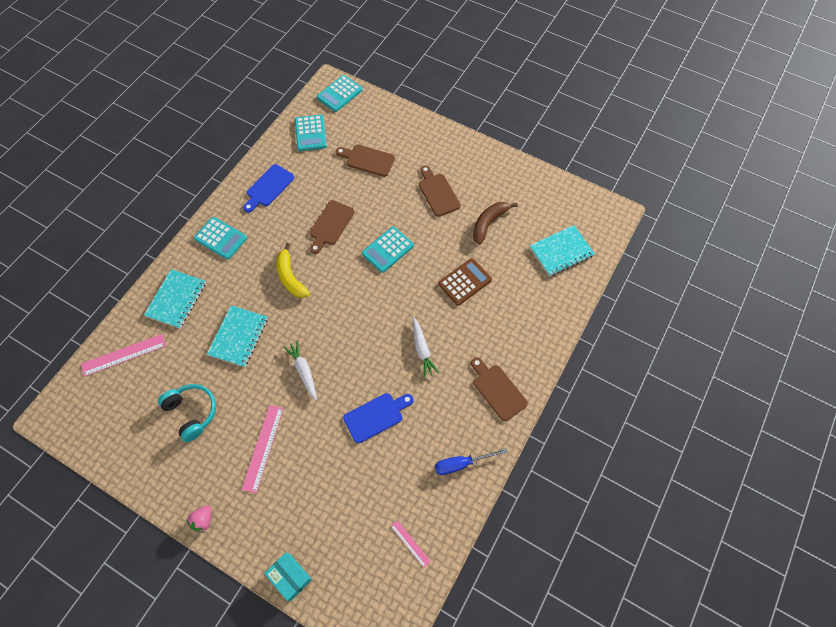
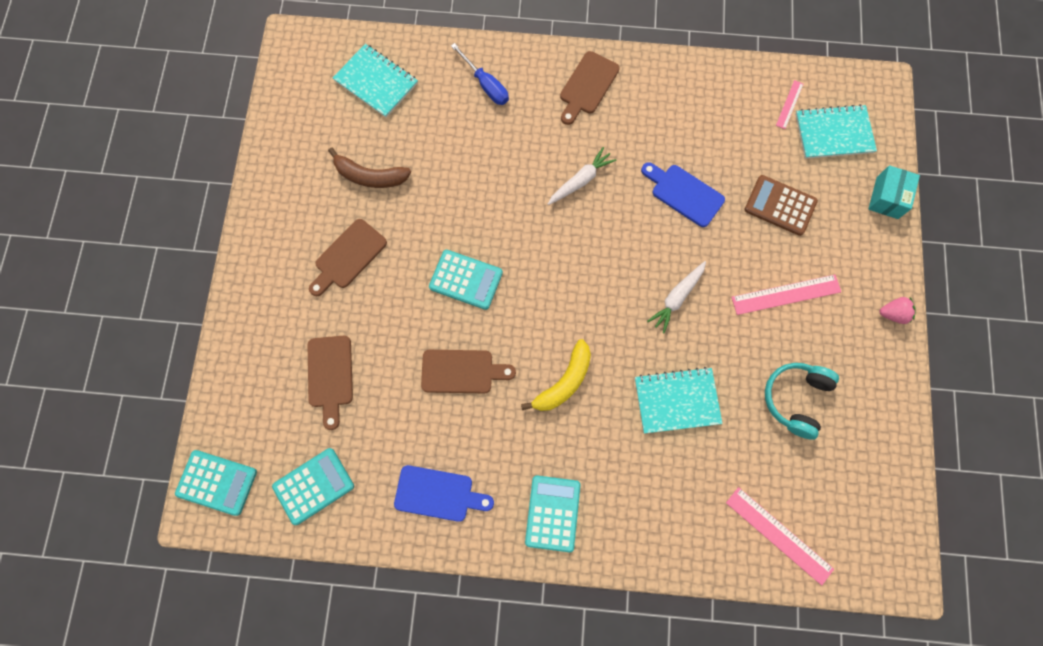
camera: 115 degrees left, 10 degrees up
turquoise notebook [144,269,206,328] -> turquoise notebook moved to [795,104,877,159]
blue screwdriver [435,449,508,475] -> blue screwdriver moved to [451,43,509,105]
brown calculator [438,258,492,306] -> brown calculator moved to [744,175,818,236]

